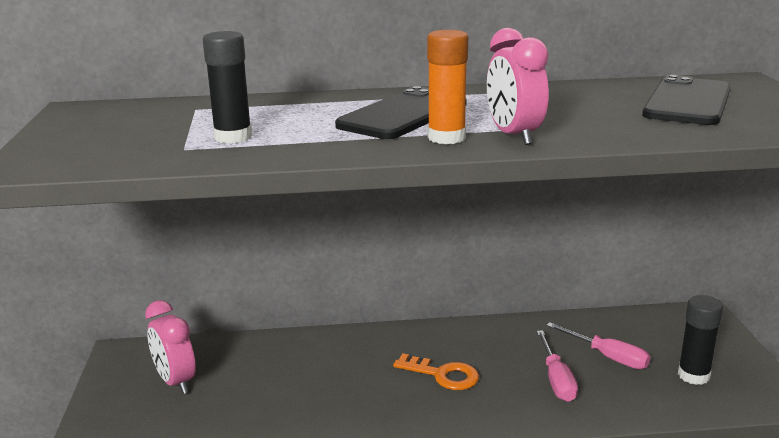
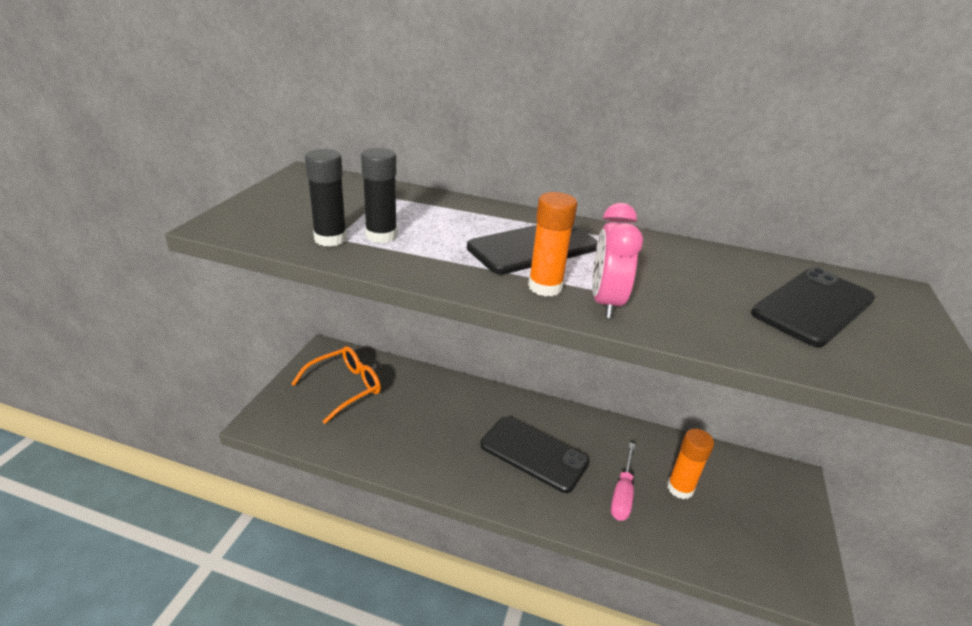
camera: 20 degrees right, 10 degrees up
pink clock [145,300,196,394] -> orange glasses [291,346,381,424]
orange key [393,353,479,390] -> black phone [481,417,590,493]
pink screwdriver [546,322,651,369] -> orange glue stick [667,429,714,499]
black glue stick [678,295,723,385] -> black glue stick moved to [305,149,347,247]

